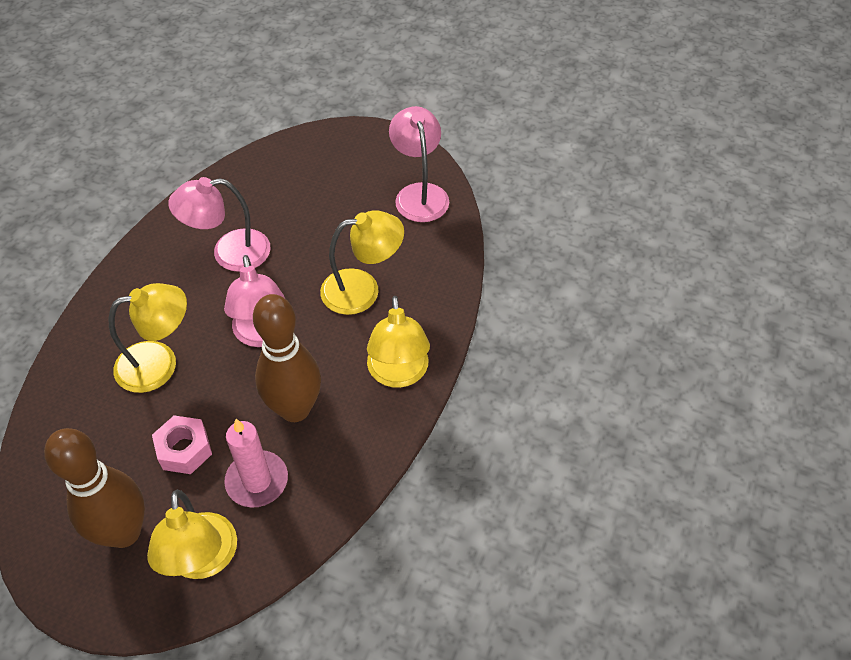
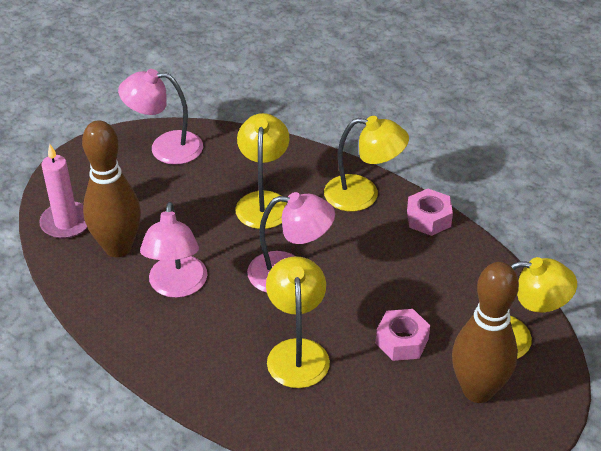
camera: 75 degrees left, 10 degrees down
pink candle [224,419,288,508] -> pink candle moved to [39,144,87,239]
brown bowling pin [253,294,321,422] -> brown bowling pin moved to [82,120,141,257]
none -> pink nut [407,188,453,236]

